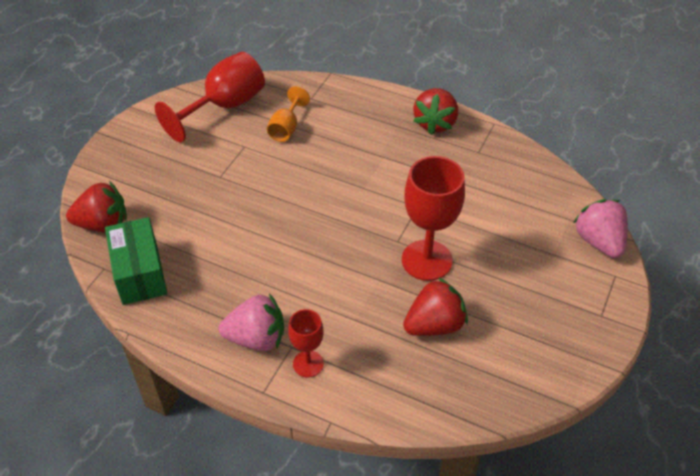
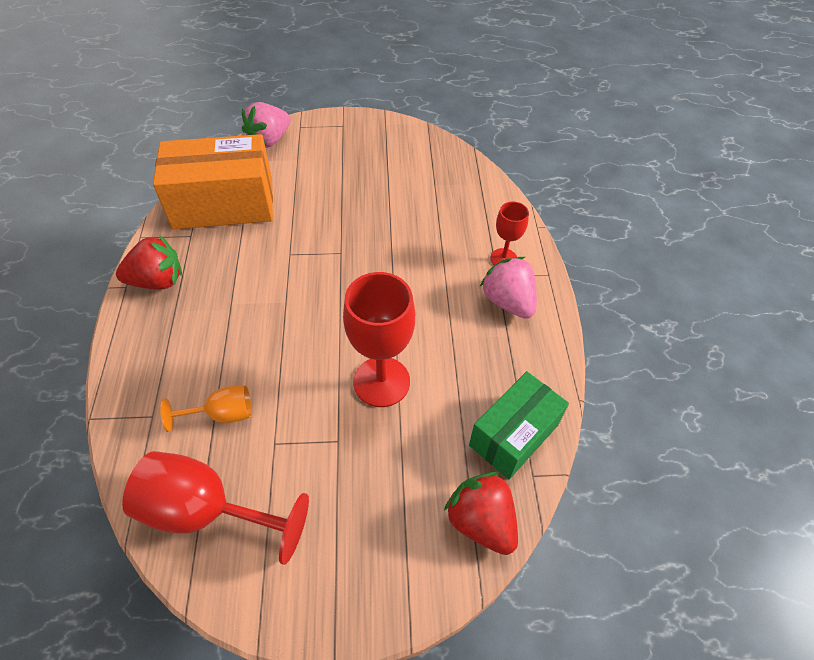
camera: 120 degrees left, 5 degrees up
red goblet [402,156,465,281] -> red goblet moved to [343,272,415,407]
red strawberry [403,277,468,336] -> none
none -> orange box [153,134,273,230]

